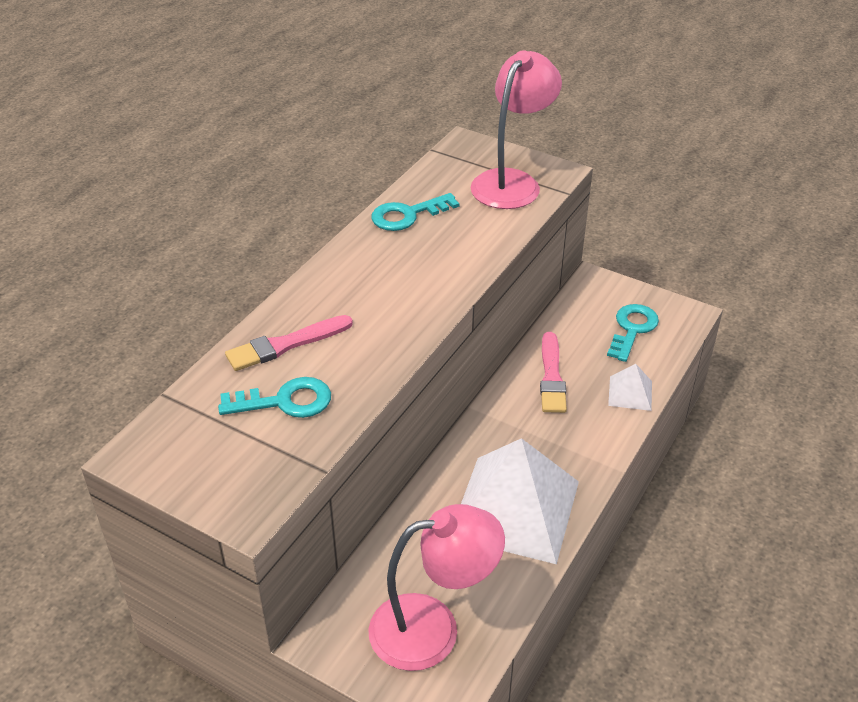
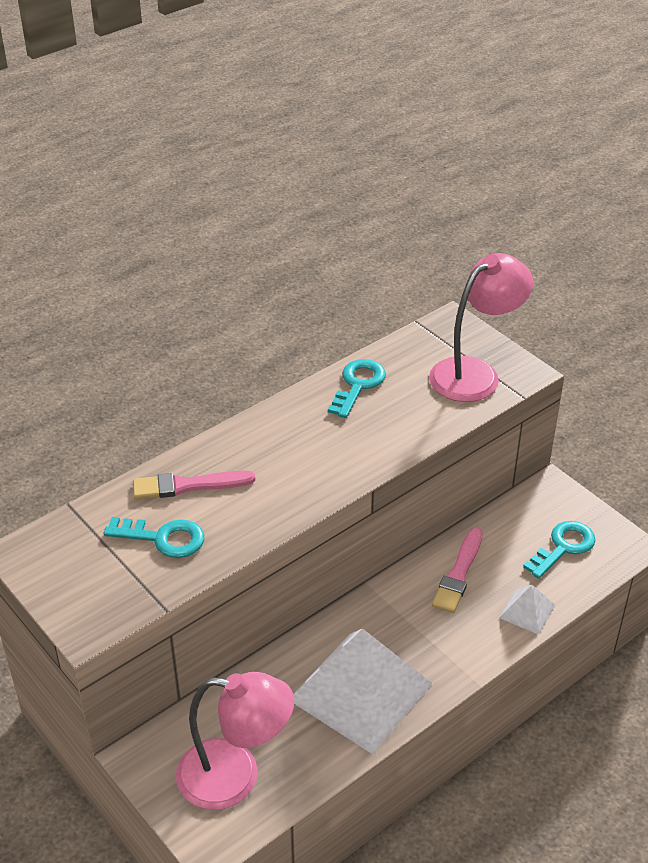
camera: 20 degrees right, 0 degrees up
turquoise key [371,193,459,231] -> turquoise key turned 120 degrees clockwise [328,359,386,418]

